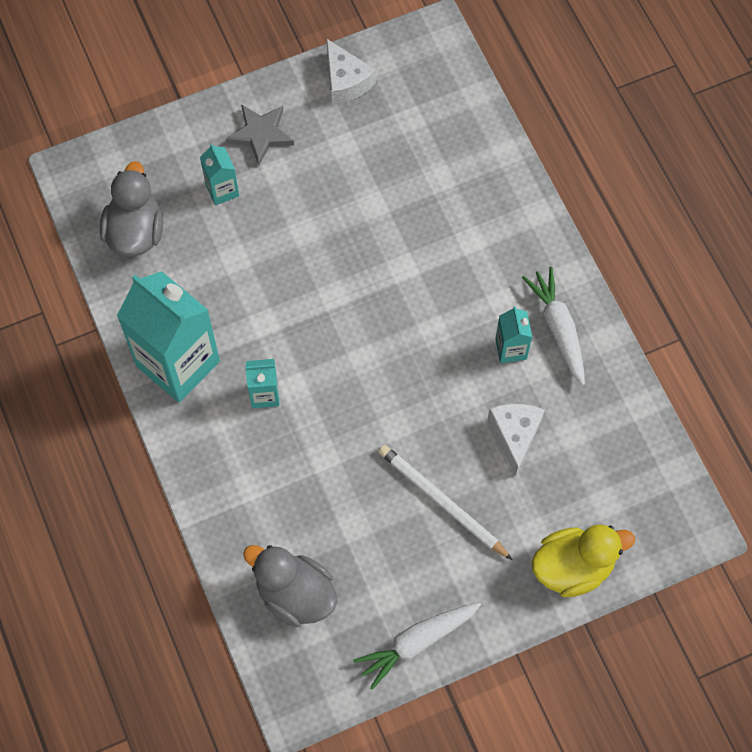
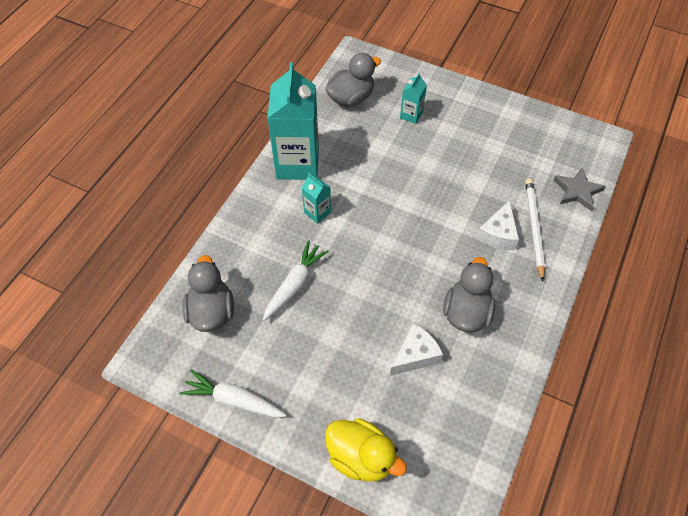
camera: 50 degrees right, 10 degrees down
grey star [226,104,294,165] -> grey star moved to [554,168,606,211]
white cheese [327,39,376,105] -> white cheese moved to [476,200,519,250]
white pencil [378,444,512,560] -> white pencil moved to [525,179,545,282]
turquoise carton [495,306,532,363] -> grey duck [443,257,495,333]
white carrot [522,267,585,386] -> white carrot moved to [263,240,329,321]

